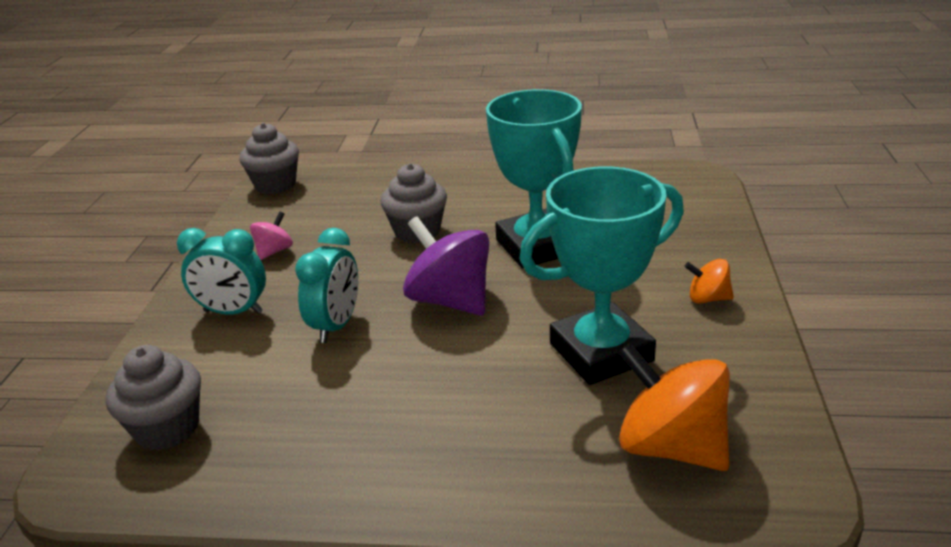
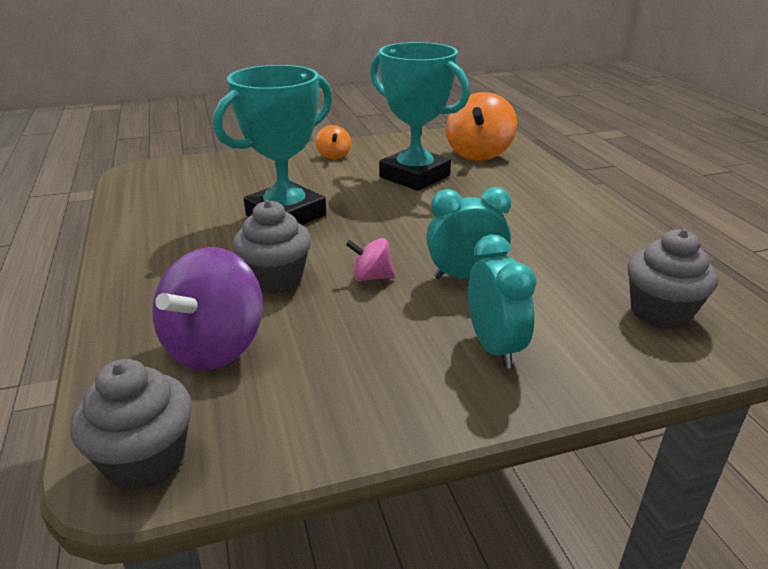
camera: 115 degrees left, 0 degrees up
pink spinning top [250,211,293,260] -> pink spinning top moved to [346,238,395,281]
purple spinning top [403,216,489,316] -> purple spinning top moved to [152,247,263,370]

